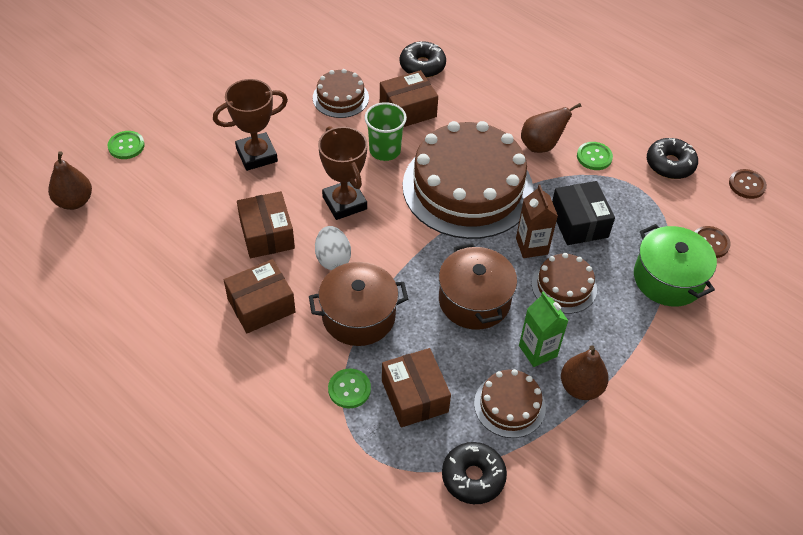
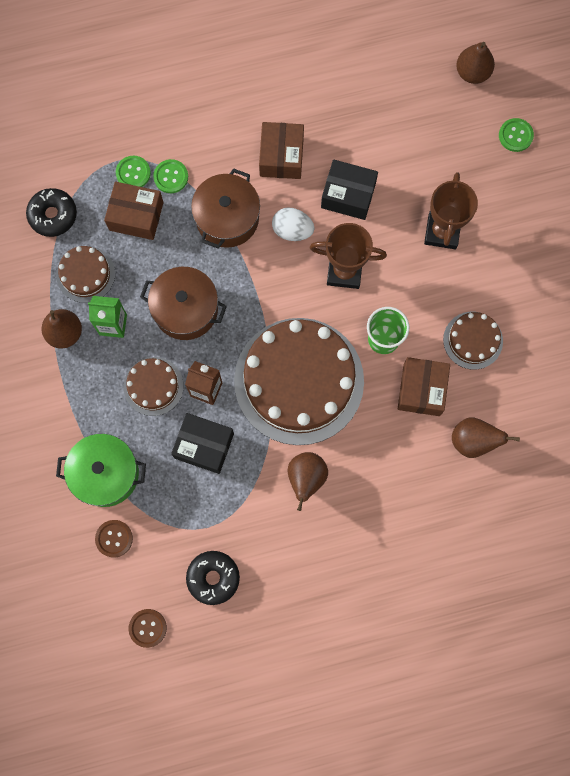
camera: 125 degrees right, 25 degrees up
brown box [237,191,295,258] -> black box [321,159,378,220]
black donut [400,41,446,78] -> brown pear [452,417,520,458]
green button [577,142,613,170] -> green button moved to [116,156,151,187]

